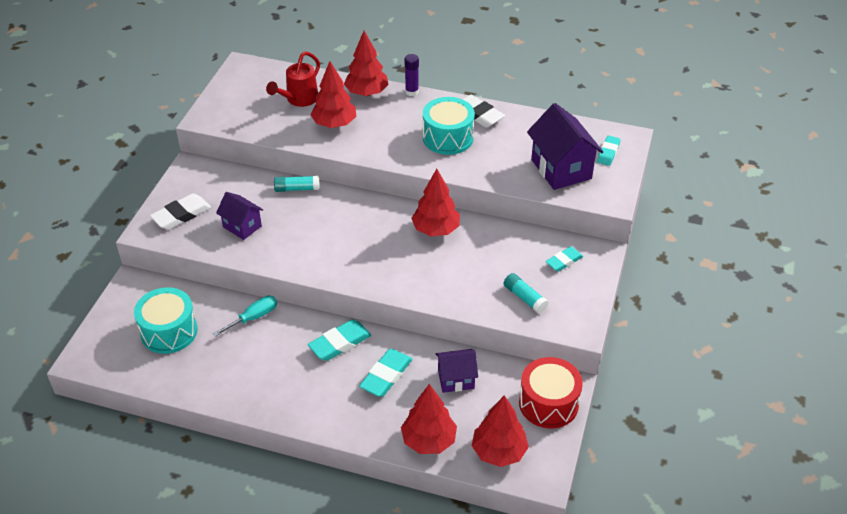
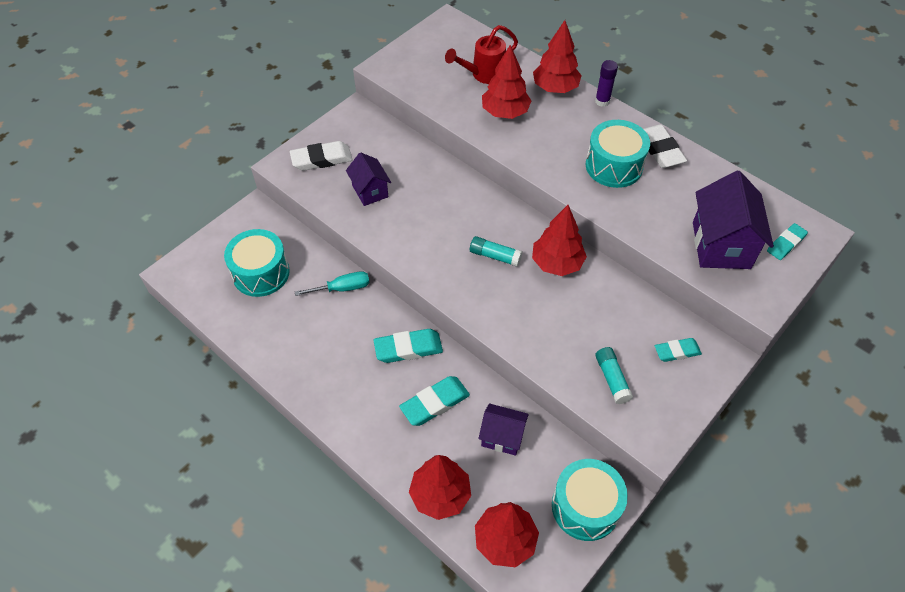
camera: 25 degrees right, 10 degrees up
turquoise glue stick [274,176,320,192] -> turquoise glue stick moved to [470,236,522,267]
red drum [519,357,583,428] -> turquoise drum [552,459,628,541]

